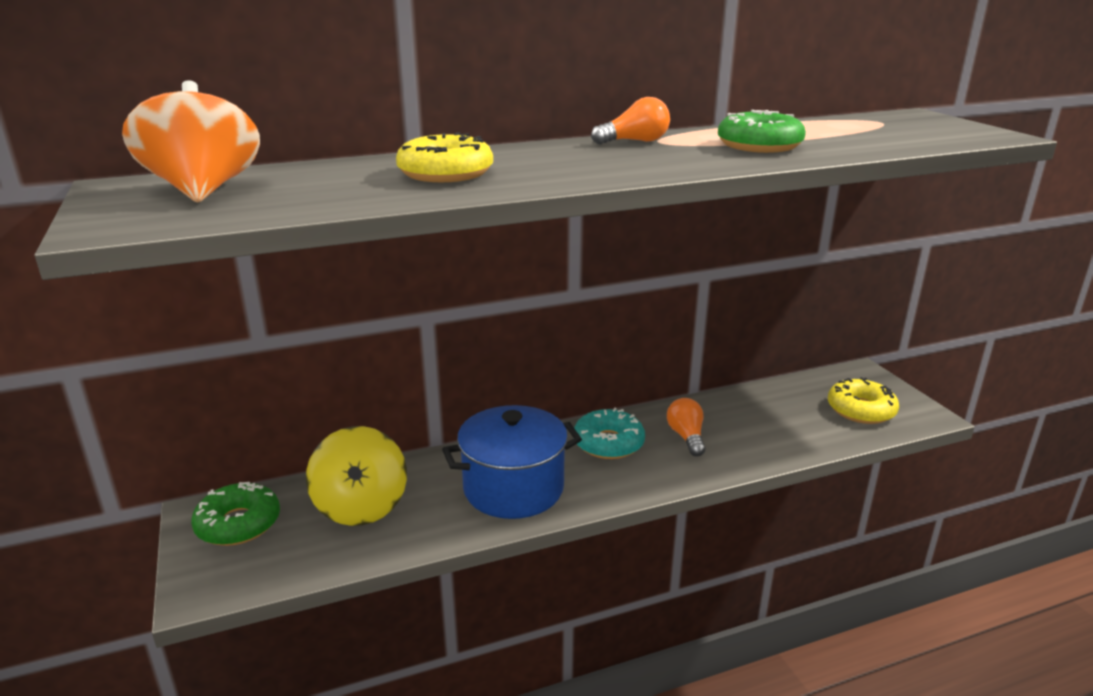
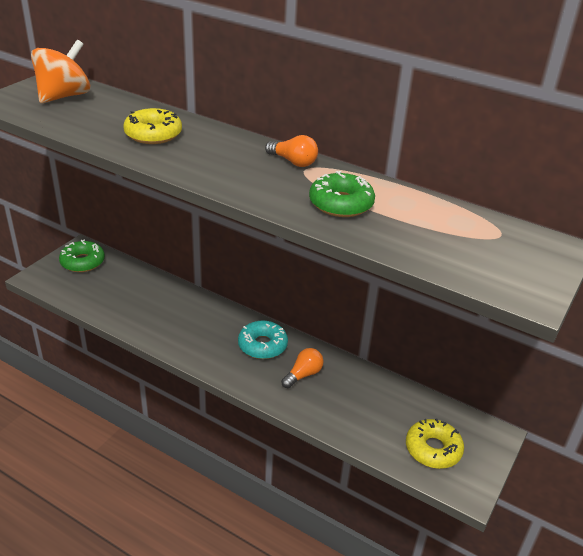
camera: 50 degrees right, 10 degrees up
yellow spinning top [306,426,407,526] -> none
blue pot [442,405,582,519] -> none

